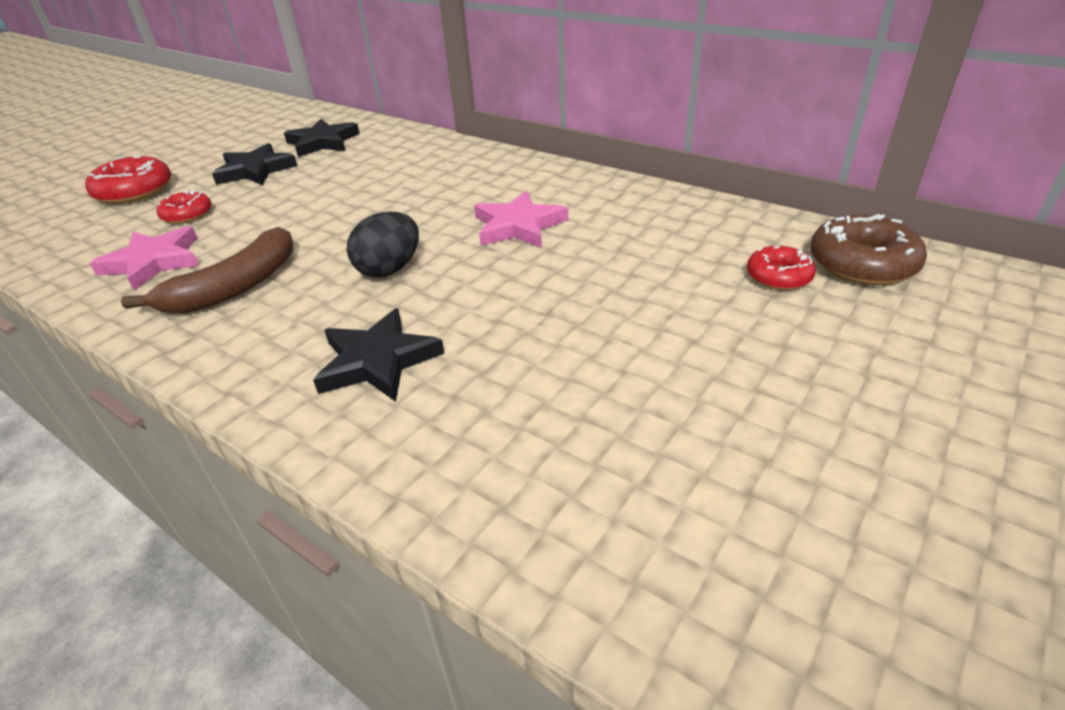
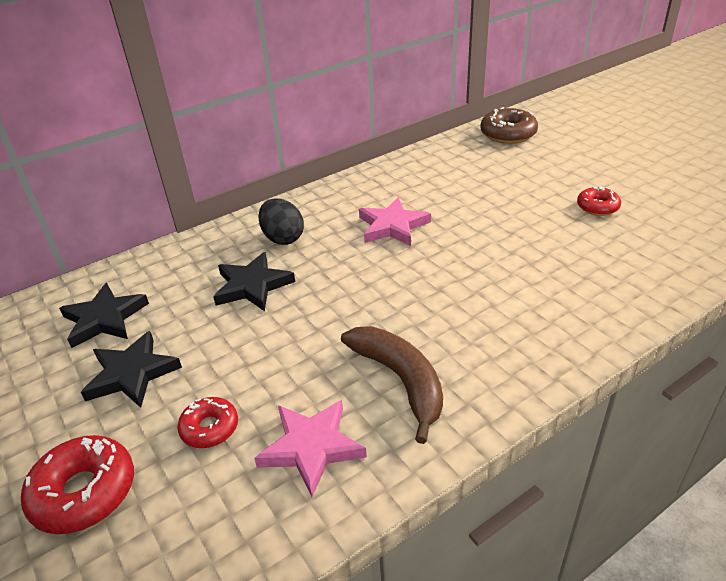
camera: 70 degrees left, 0 degrees up
black star [313,308,444,402] -> black star moved to [213,252,295,311]
black egg [347,211,419,278] -> black egg moved to [258,199,304,245]
red donut [747,246,816,290] -> red donut moved to [577,187,621,216]

